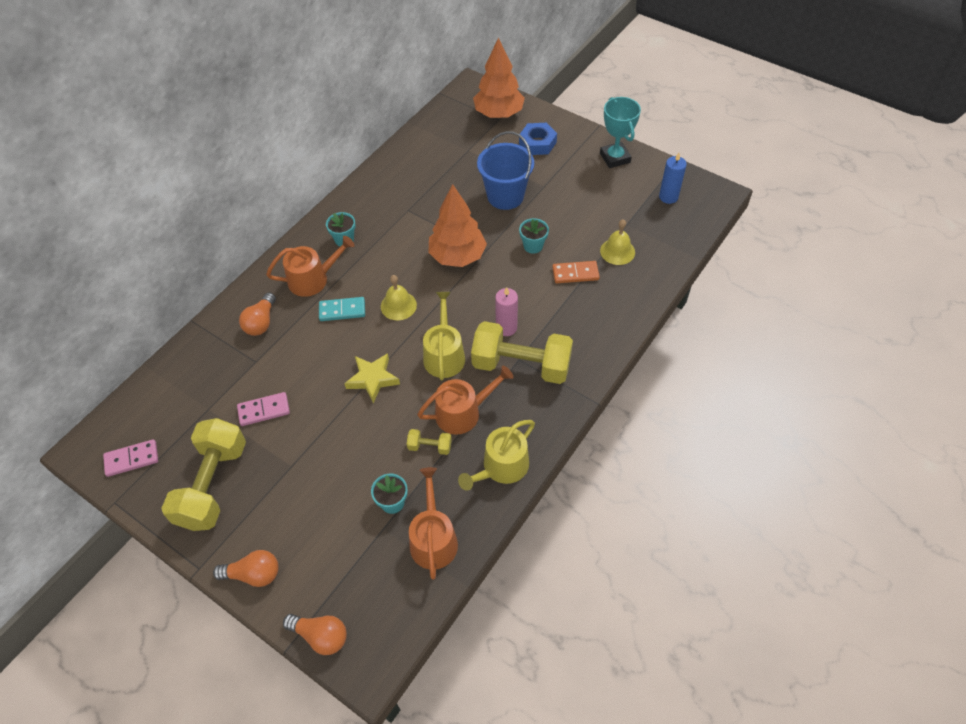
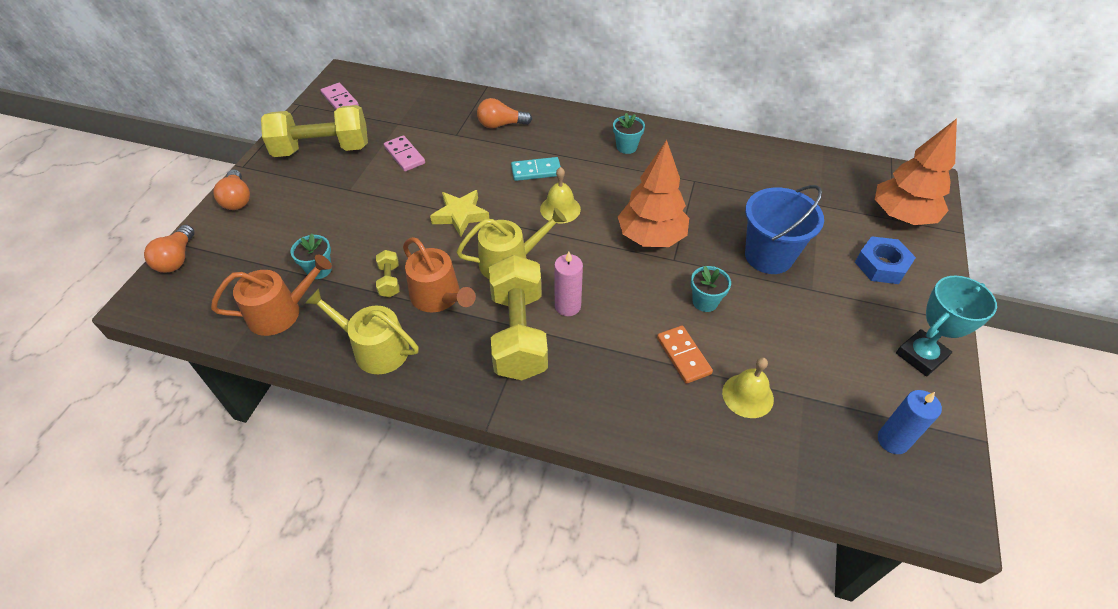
camera: 70 degrees right, 5 degrees down
orange watering can [266,236,354,297] -> none
turquoise domino [319,297,365,321] -> turquoise domino turned 75 degrees counterclockwise [511,157,561,181]

